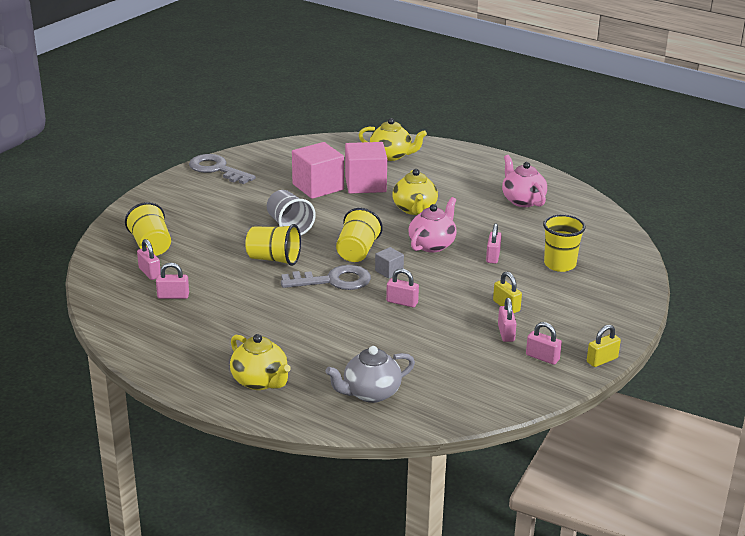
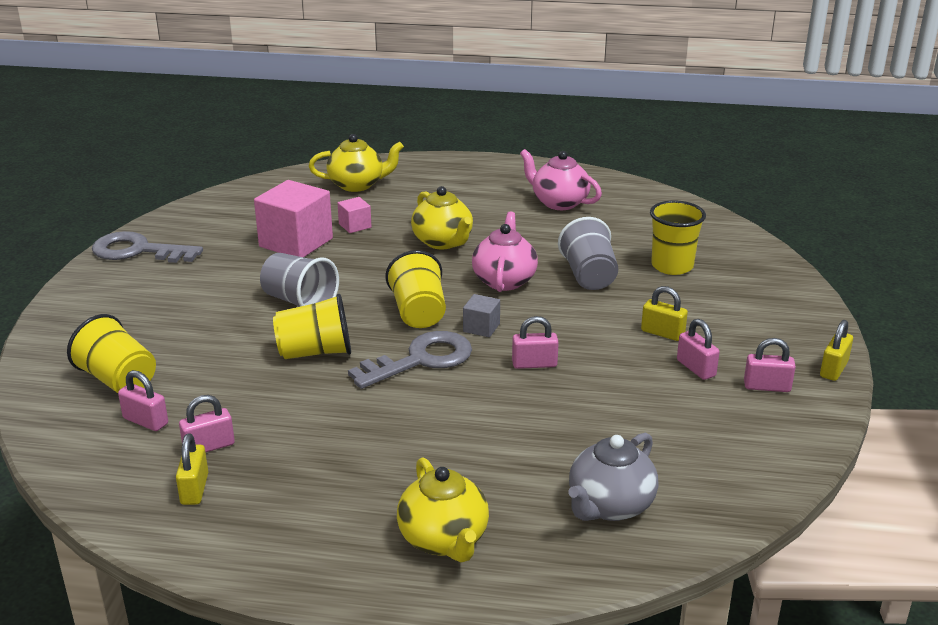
camera: 25 degrees left, 0 degrees up
yellow teapot [230,334,291,390] -> yellow teapot turned 45 degrees clockwise [397,457,489,562]
pink cube [345,142,387,194] -> pink cube [338,197,372,233], size x0.48
pink padlock [486,223,502,264] -> grey cup [558,217,618,290]
none -> yellow padlock [176,433,208,505]

